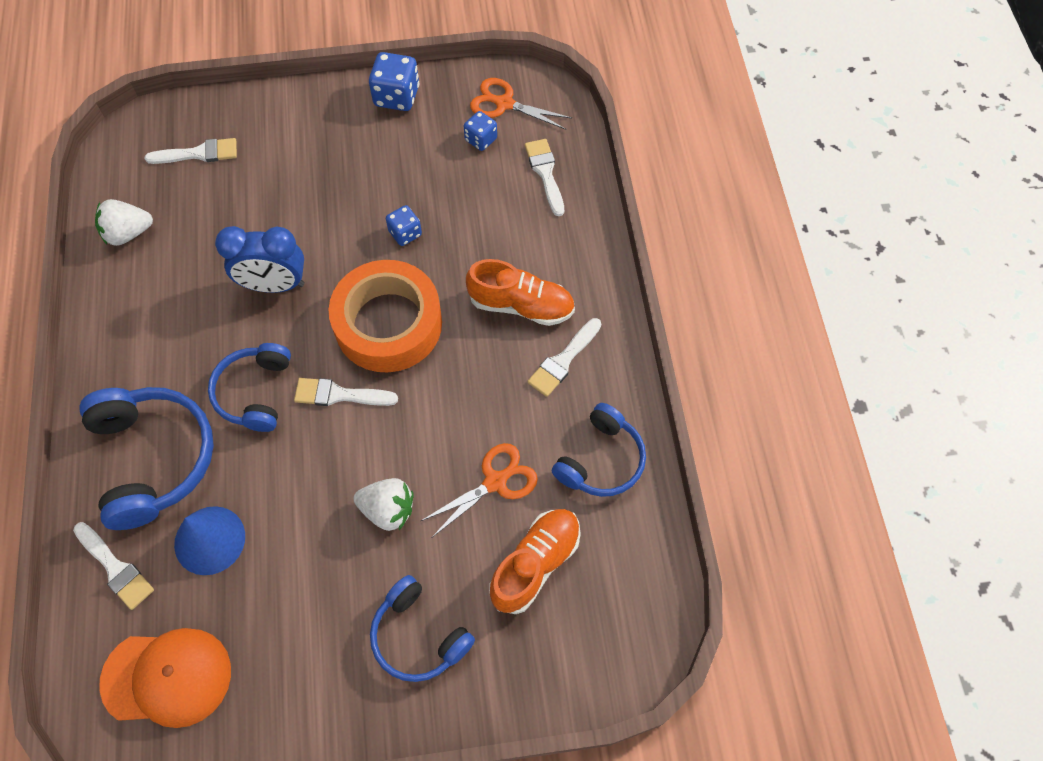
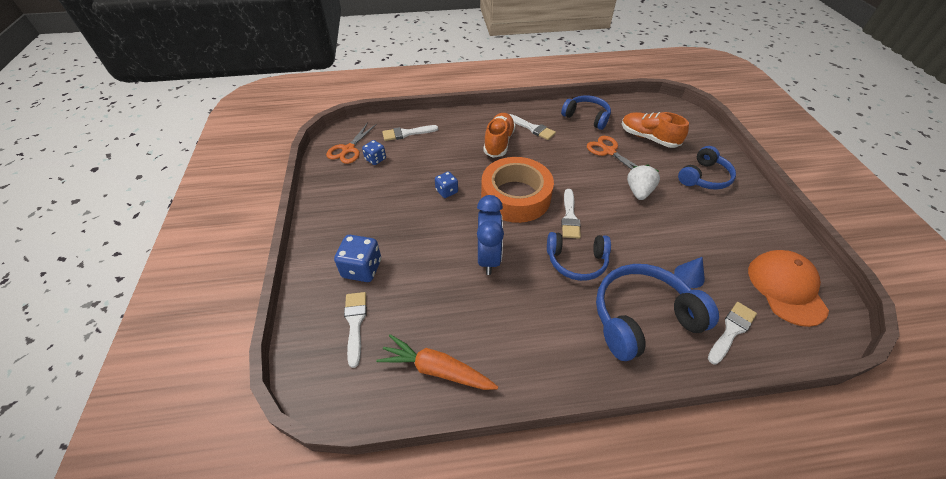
camera: 90 degrees left, 15 degrees down
white strawberry [95,199,153,246] -> orange carrot [376,334,498,390]
blue cone [174,506,245,575] -> blue cone [674,257,705,288], size x0.60
blue dice [369,52,419,111] -> blue dice moved to [334,235,381,282]

